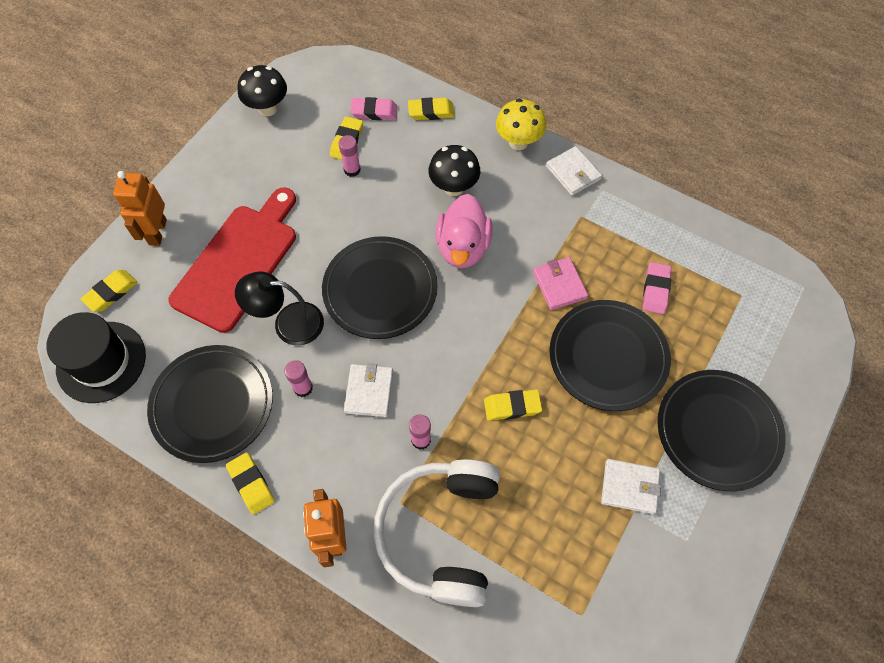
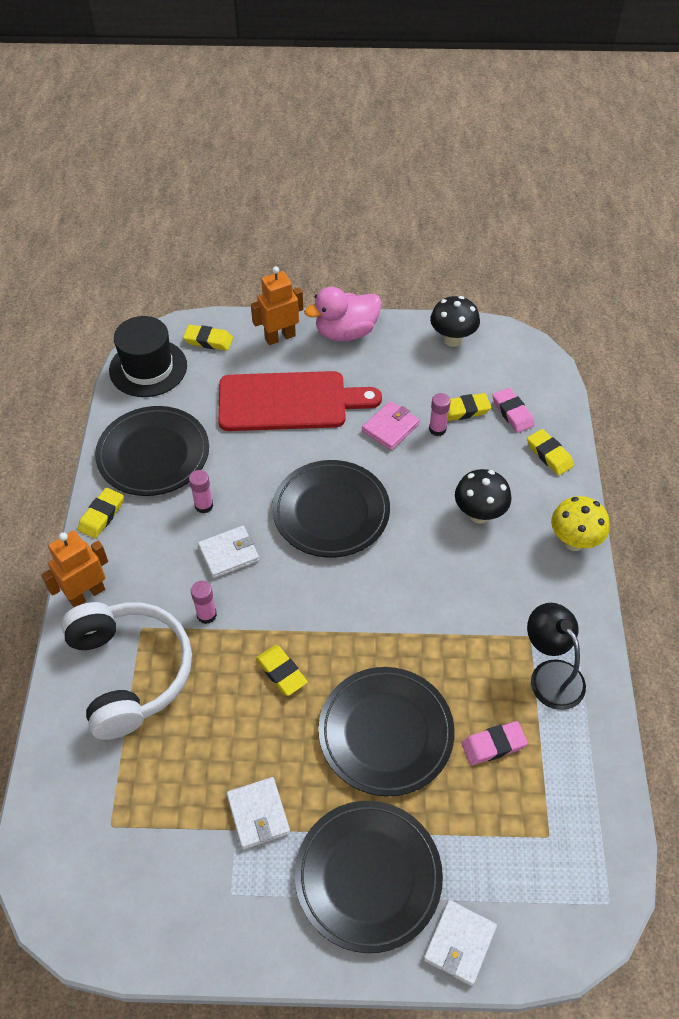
camera: 60 degrees right, 10 degrees down
black lamp [235,271,324,346] -> black lamp moved to [527,603,586,710]
white headphones [374,459,500,607] -> white headphones turned 90 degrees clockwise [61,602,192,740]
pink duck [435,194,493,268] -> pink duck moved to [304,287,382,342]
pink wallet [533,257,588,310] -> pink wallet moved to [362,401,420,450]
white wallet [546,146,602,196] -> white wallet moved to [423,900,497,986]

